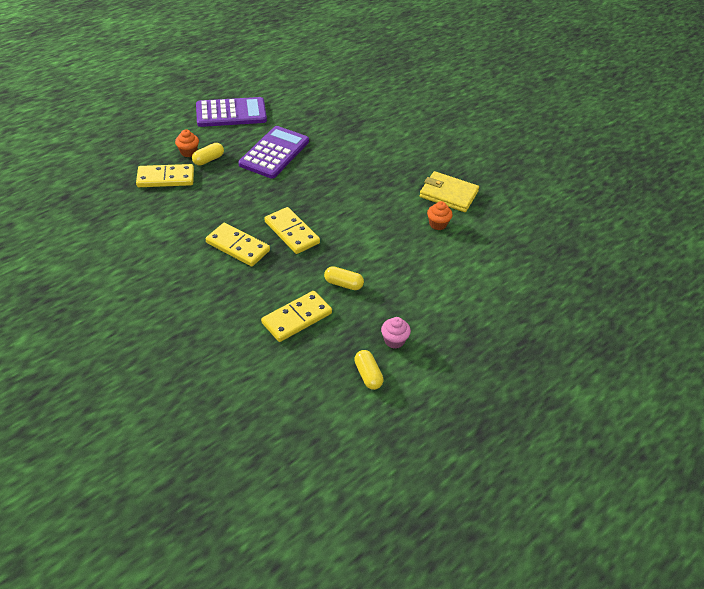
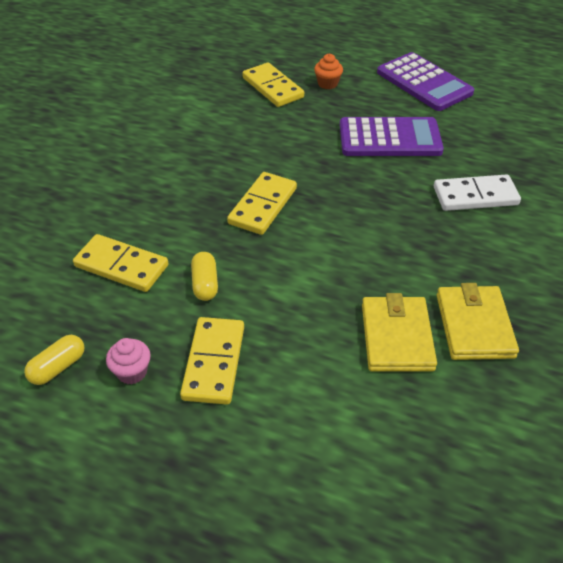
camera: 65 degrees right, 0 degrees up
yellow capsule [192,143,224,166] -> none
yellow domino [206,223,270,267] -> yellow domino moved to [180,317,244,405]
orange cupcake [427,201,453,230] -> yellow wallet [362,293,437,371]
none -> white domino [434,174,521,211]

